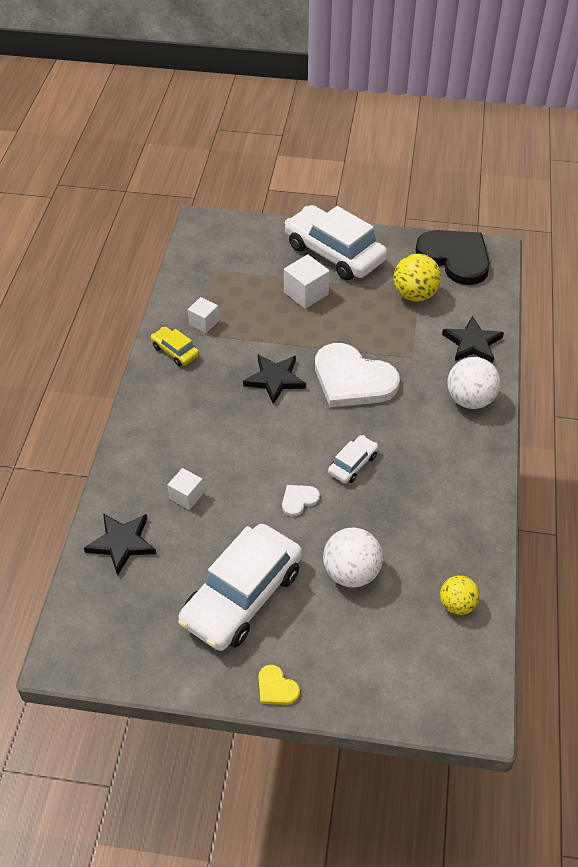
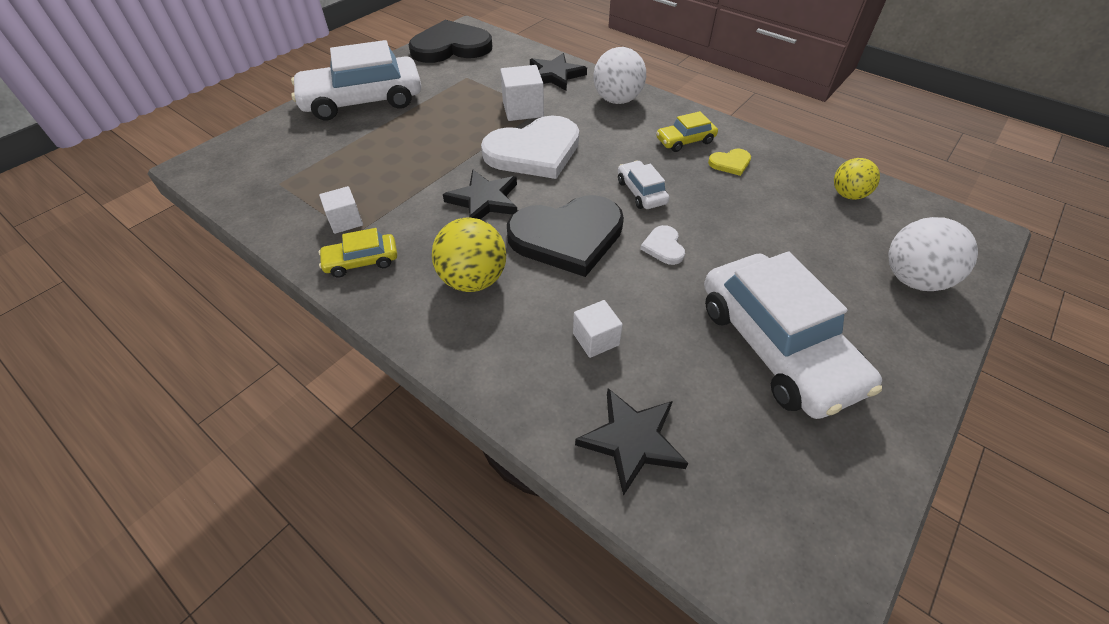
camera: 60 degrees left, 0 degrees up
yellow heart [258,665,300,705] -> yellow heart moved to [708,149,751,176]
white cube [284,254,330,309] -> white cube moved to [500,65,544,121]
white ball [323,527,383,587] -> white ball moved to [888,217,978,291]
yellow ball [393,254,441,302] -> yellow ball moved to [432,217,506,292]
none -> black heart [507,195,624,277]
none -> yellow car [656,111,718,152]

